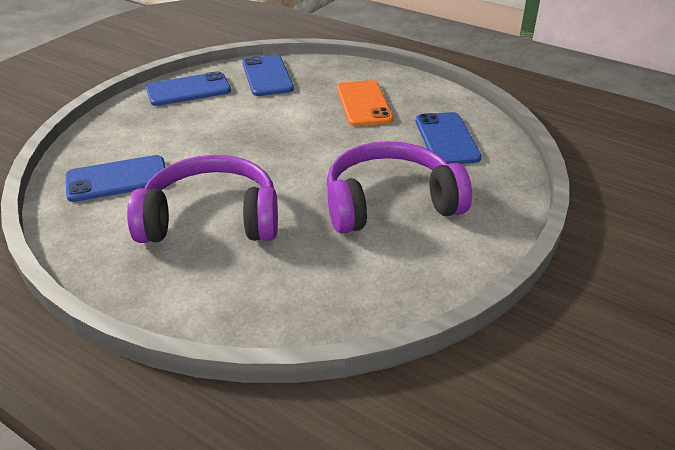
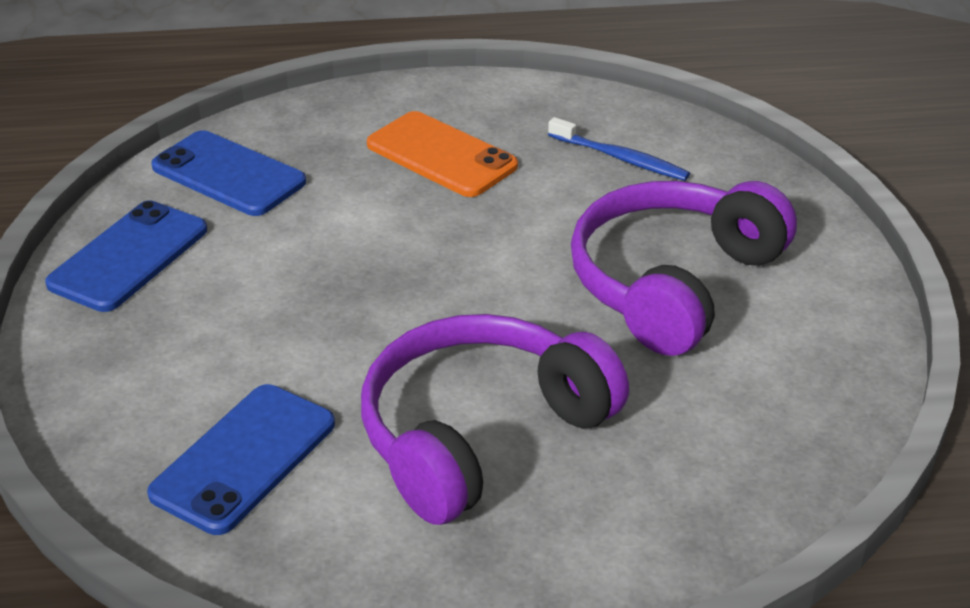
camera: 40 degrees left, 0 degrees up
blue phone [416,112,482,164] -> blue toothbrush [548,117,690,181]

